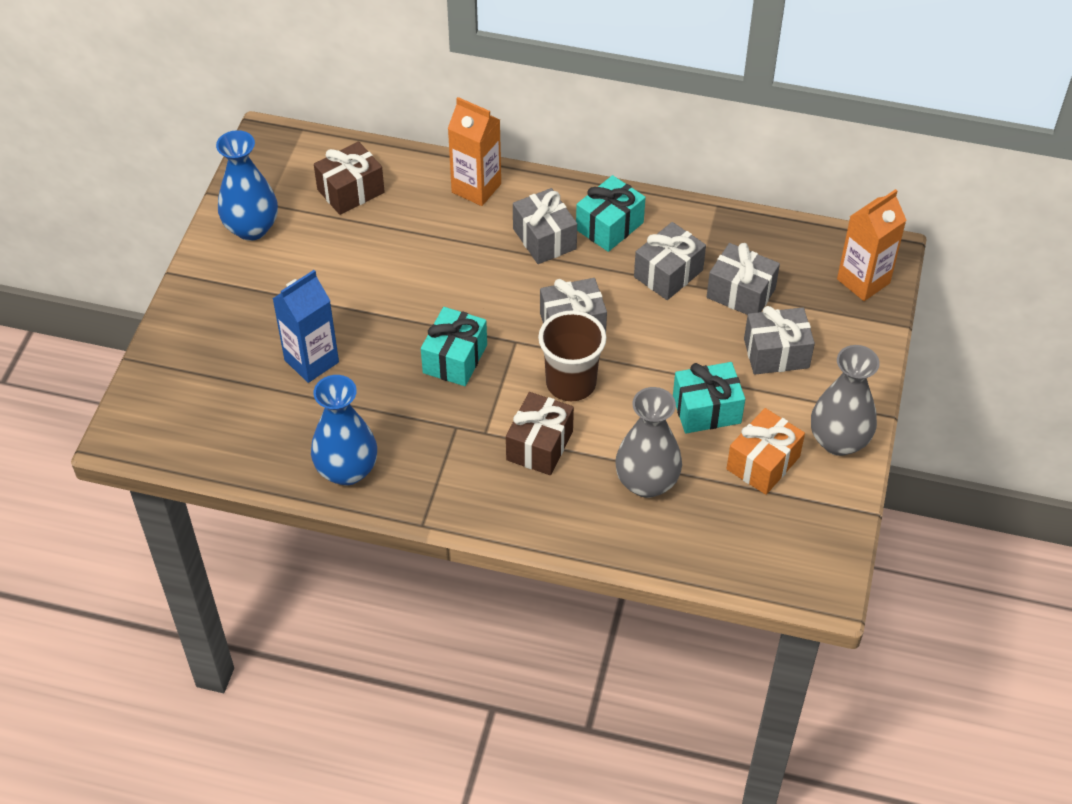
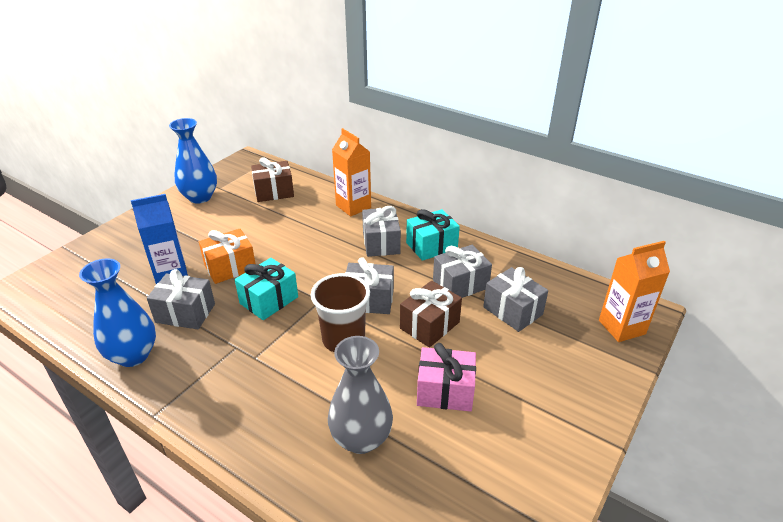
camera: 20 degrees right, 15 degrees down
brown gift [506,392,574,475] -> brown gift moved to [400,281,462,348]
turquoise gift [673,362,745,433] -> pink gift [417,343,476,412]
orange gift [727,408,805,495] -> orange gift moved to [199,229,255,284]
grey gift [744,306,815,375] -> grey gift moved to [147,269,215,329]
grey vase [811,345,880,456] -> none

